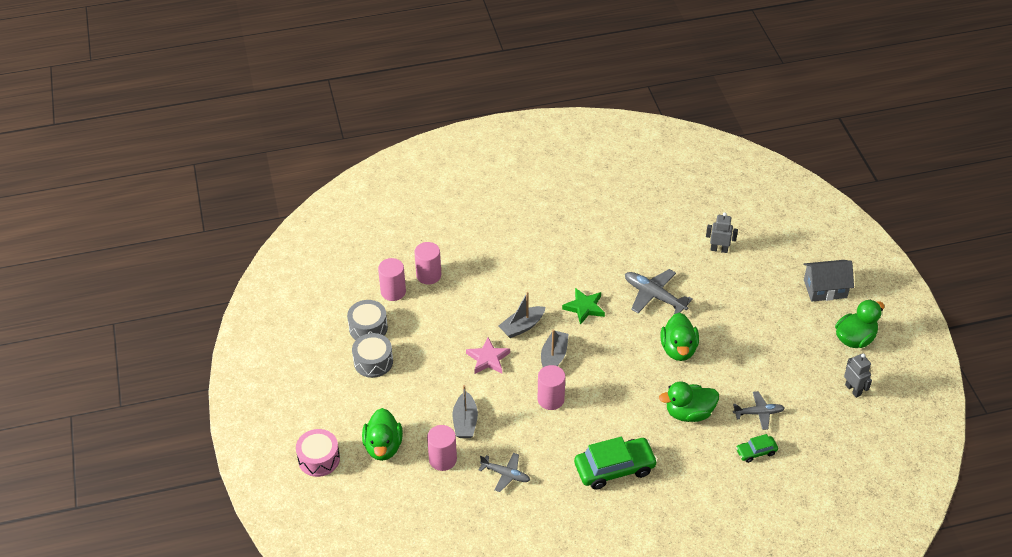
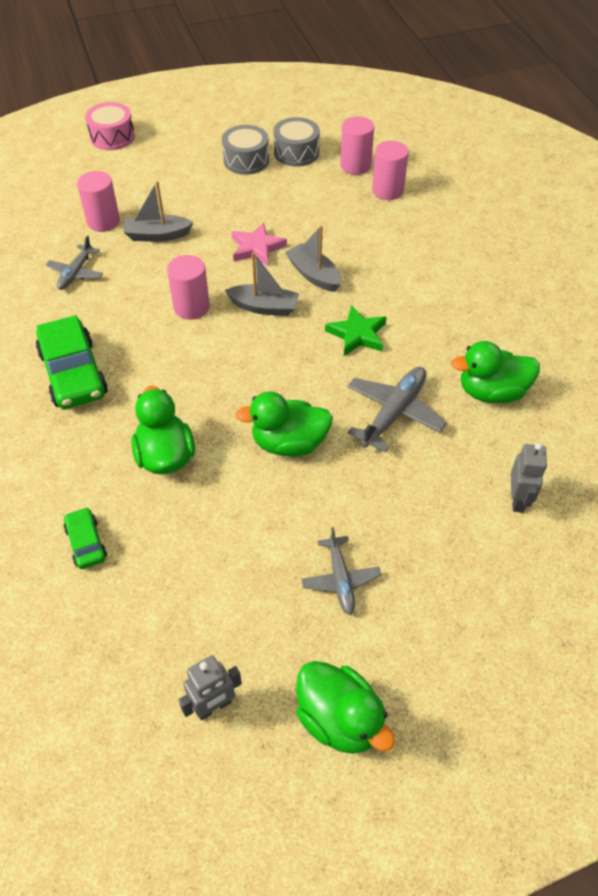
camera: 85 degrees right, 5 degrees up
green duck [362,408,403,461] -> green duck moved to [451,341,540,403]
grey plane [733,391,785,430] -> grey plane moved to [301,527,381,615]
grey house [803,260,854,302] -> none

